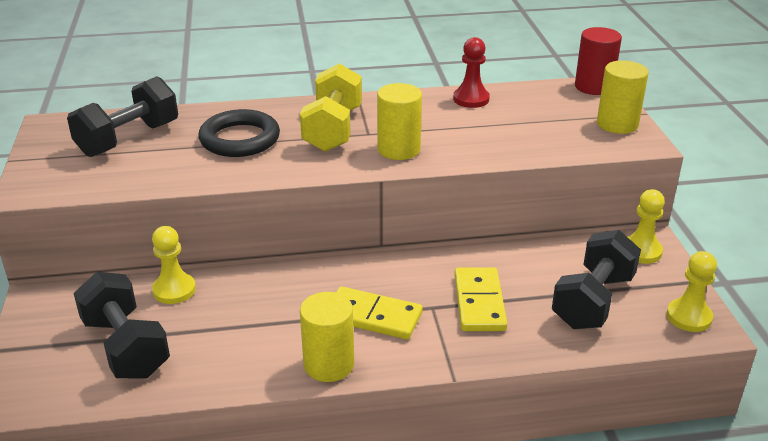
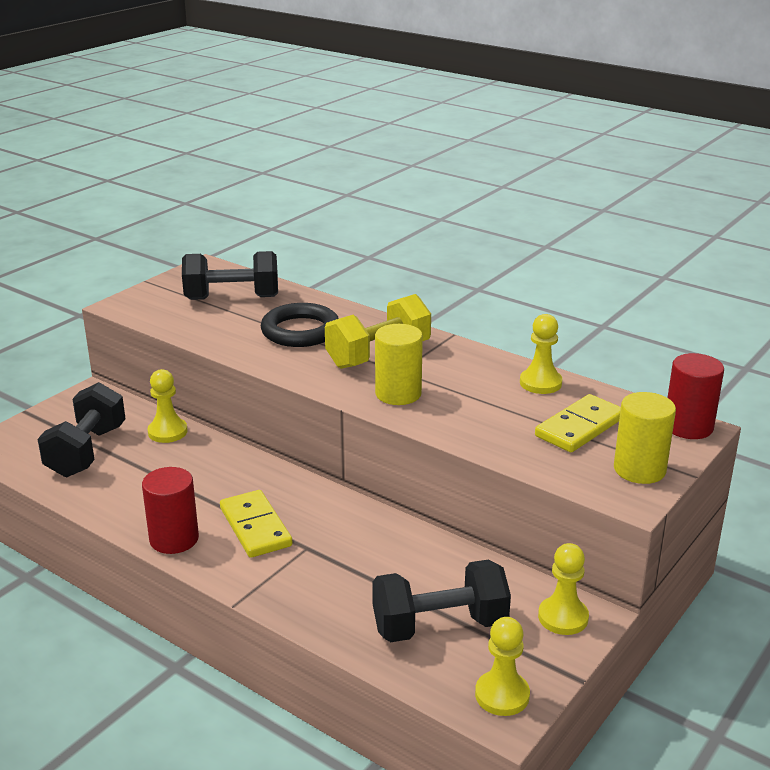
camera: 45 degrees right, 5 degrees down
yellow cylinder [300,292,354,382] -> red cylinder [142,467,199,554]
red pawn [453,37,490,108] -> yellow pawn [520,314,562,394]
yellow domino [454,267,507,331] -> yellow domino moved to [535,394,621,452]

